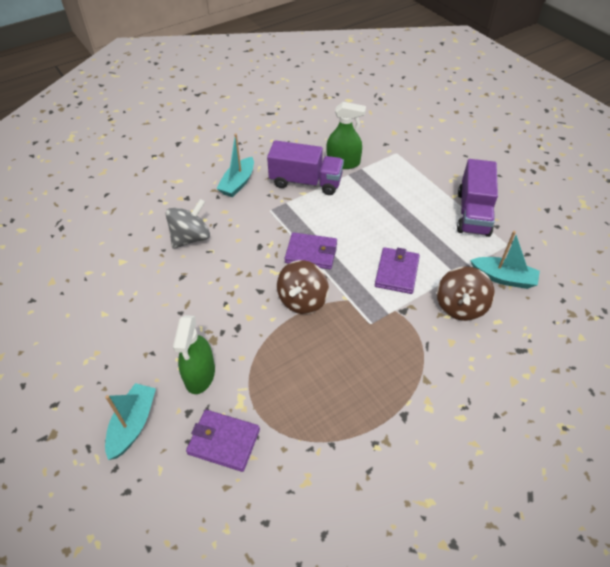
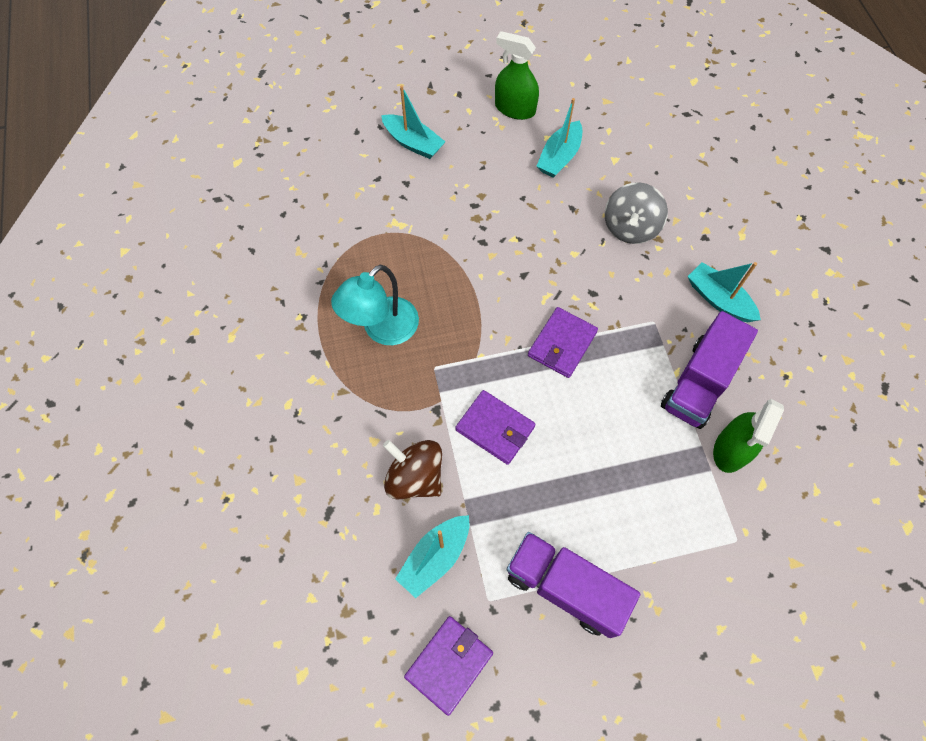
camera: 110 degrees right, 15 degrees up
grey spinning top [166,199,210,249] -> grey spinning top turned 45 degrees clockwise [605,182,668,244]
green spray bottle [173,315,215,394] -> green spray bottle moved to [495,31,539,120]
purple wallet [186,410,260,472] -> purple wallet moved to [404,616,493,716]
brown spinning top [277,260,329,314] -> none
none -> turquoise lamp [331,264,419,345]
none -> turquoise boat [537,98,582,178]

